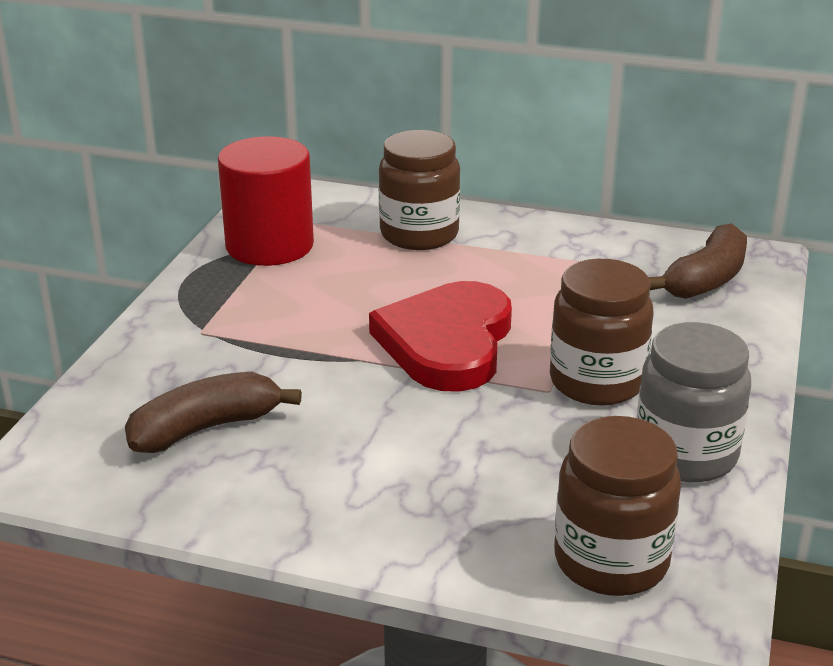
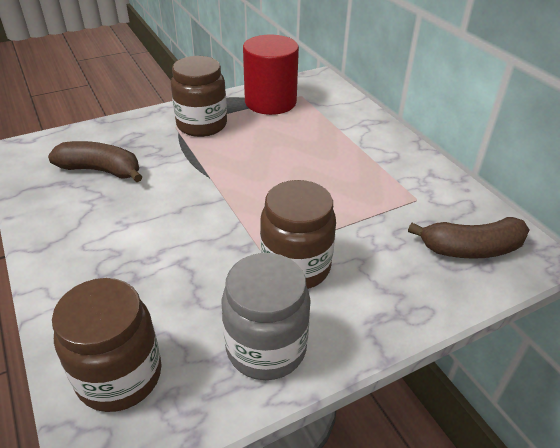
camera: 45 degrees right, 10 degrees up
red heart [369,281,512,392] -> none
brown jar [379,130,460,250] -> brown jar moved to [171,56,227,137]

